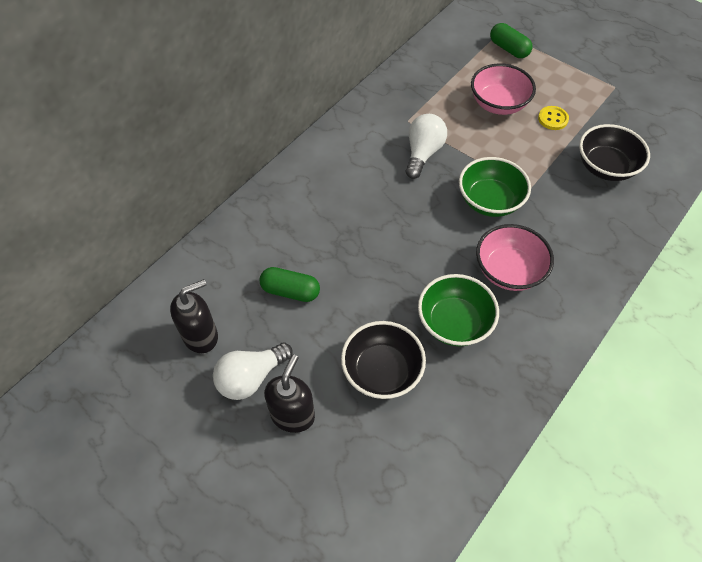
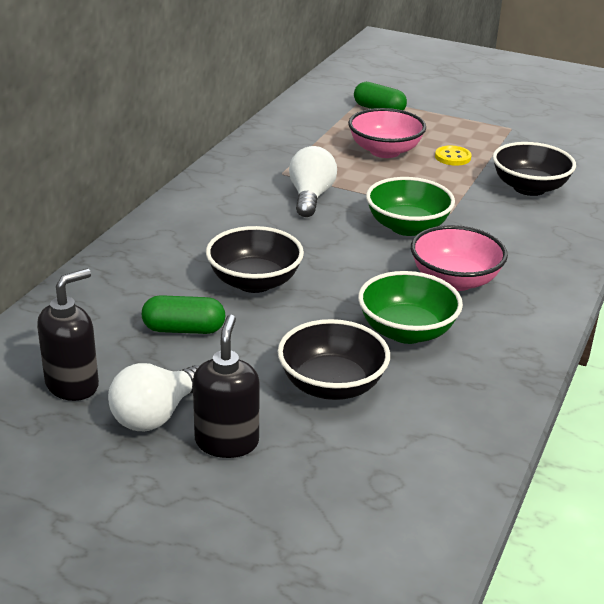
camera: 15 degrees left, 25 degrees down
none -> black bowl [206,226,304,293]

